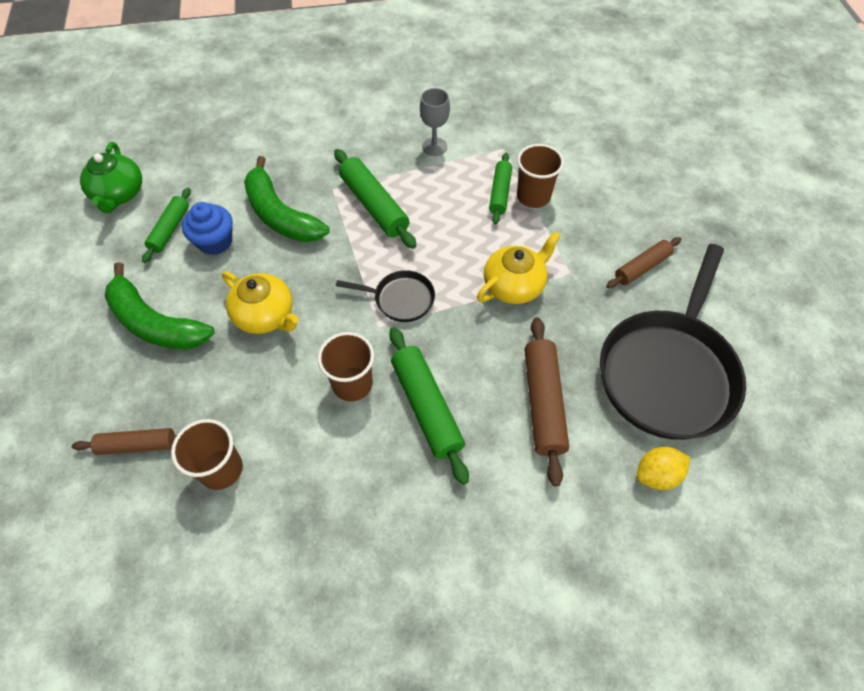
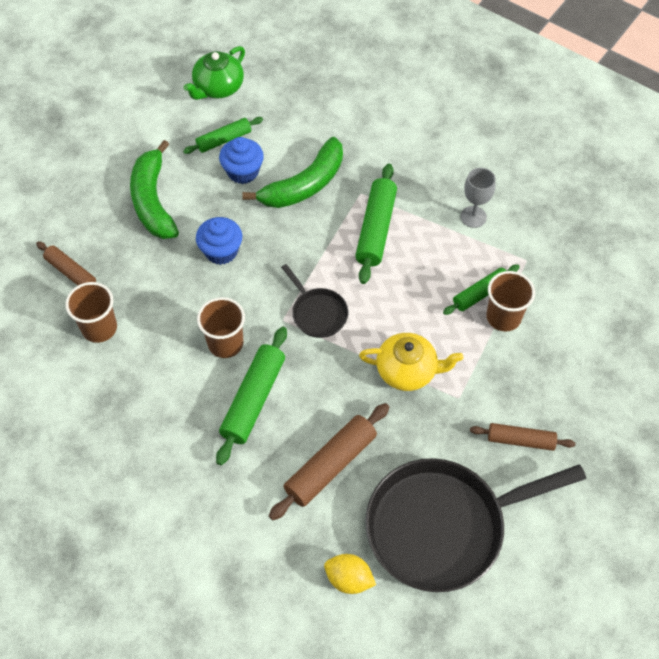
camera: 45 degrees right, 0 degrees up
yellow teapot [222,272,299,334] -> blue cupcake [196,217,242,265]
green banana [244,156,329,242] -> green banana turned 135 degrees counterclockwise [242,137,343,208]

